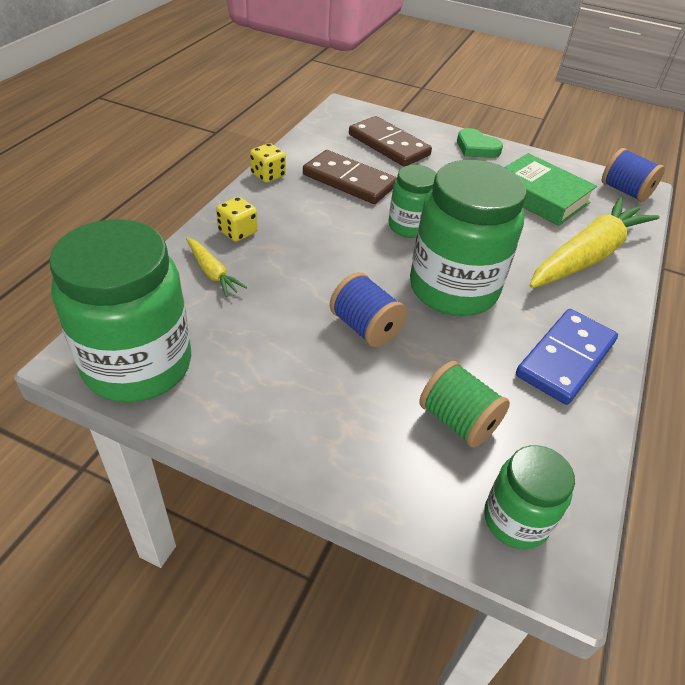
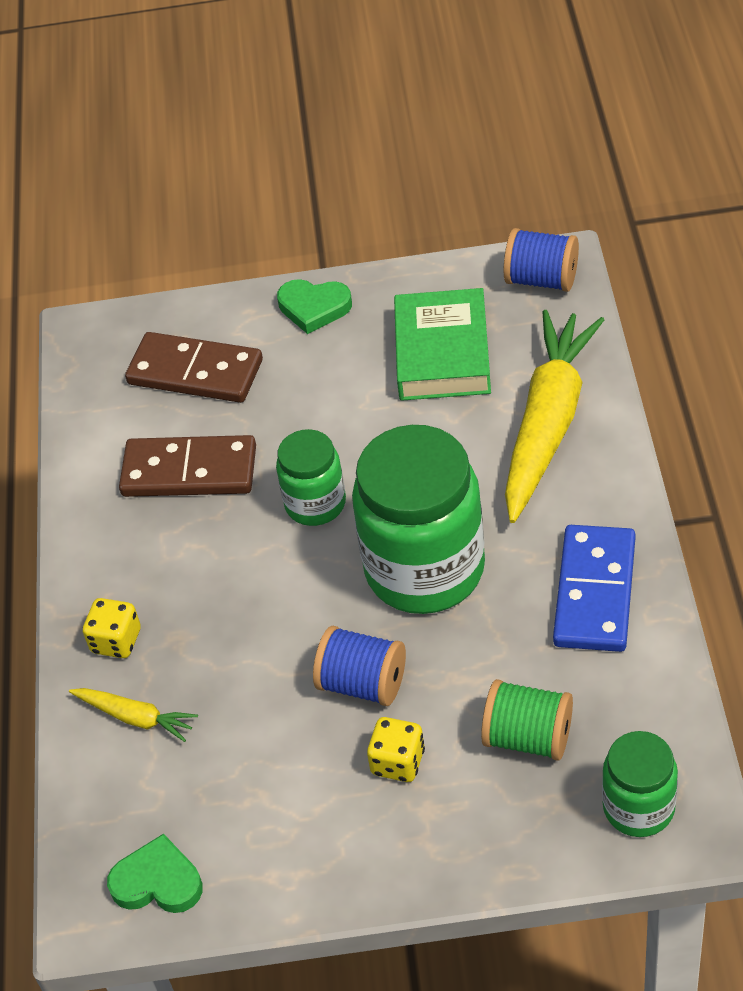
camera: 20 degrees left, 5 degrees up
green jar [49,219,191,403] -> green heart [107,834,203,913]
yellow dice [250,143,286,183] -> yellow dice moved to [367,717,425,782]
green book [505,153,597,226] -> green book turned 75 degrees clockwise [394,288,491,401]

